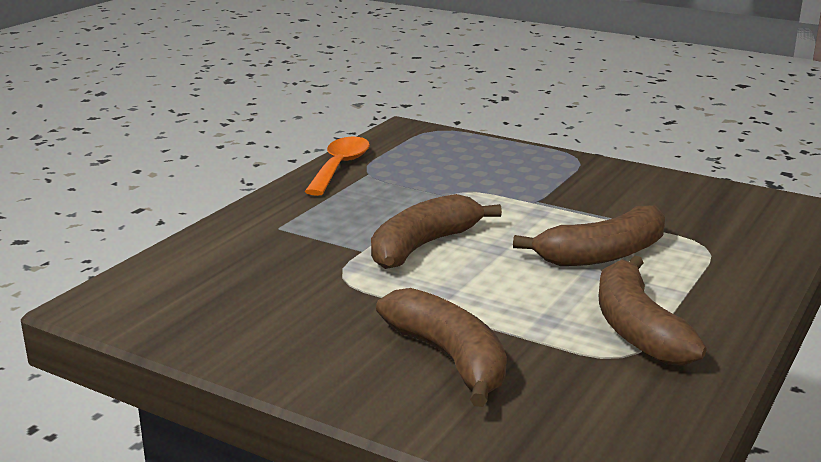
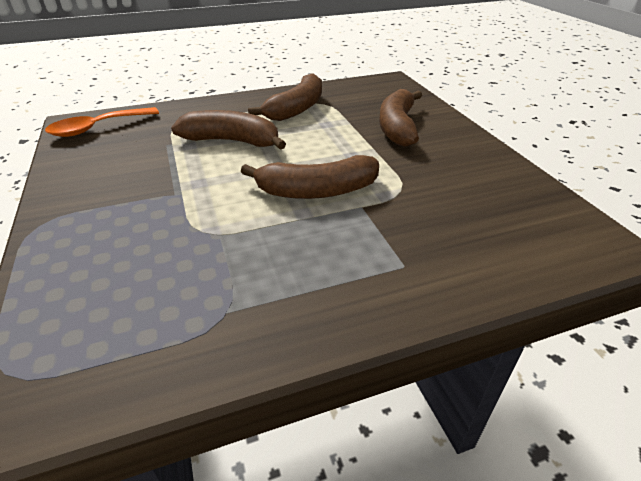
camera: 140 degrees left, 15 degrees up
orange spoon [304,137,370,196] -> orange spoon moved to [45,107,159,137]

